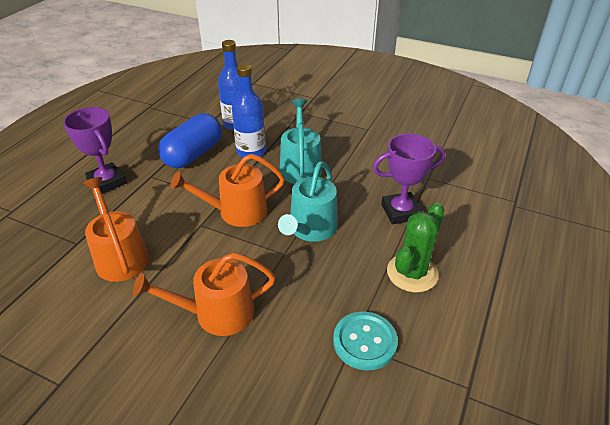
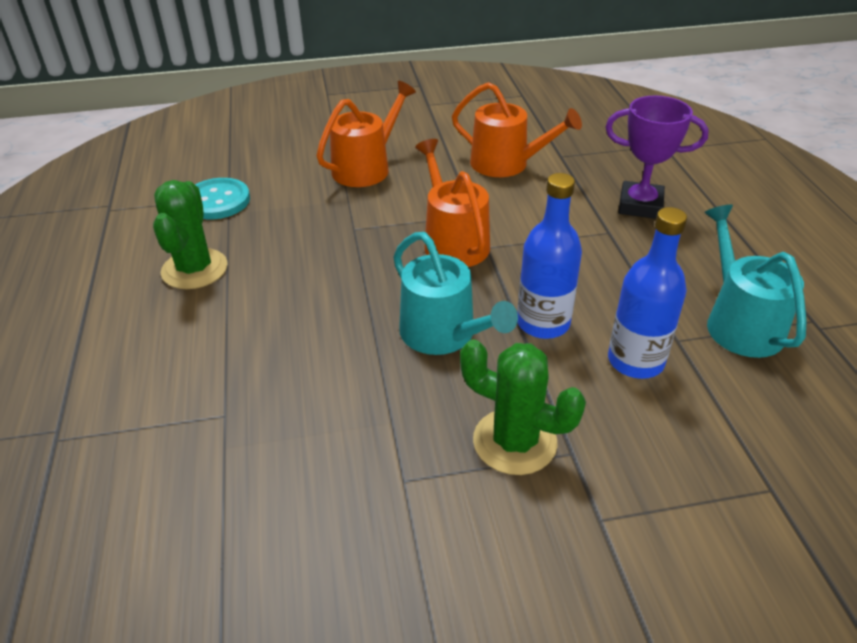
camera: 145 degrees right, 0 degrees up
blue capsule [158,113,222,168] -> none
orange watering can [170,154,285,227] -> orange watering can turned 60 degrees counterclockwise [415,139,490,267]
turquoise watering can [278,161,338,242] -> turquoise watering can moved to [704,205,807,358]
purple trophy [373,134,445,224] -> none
none -> green cactus [460,339,586,475]

